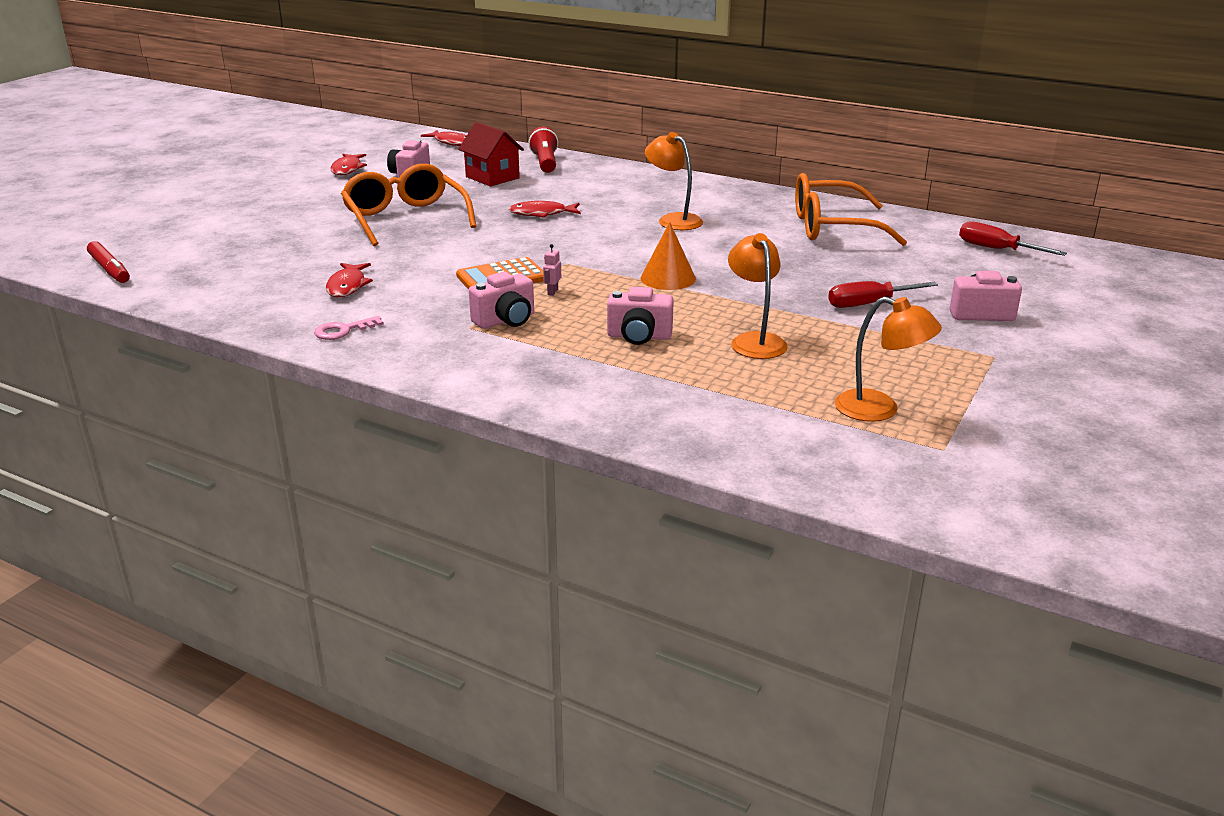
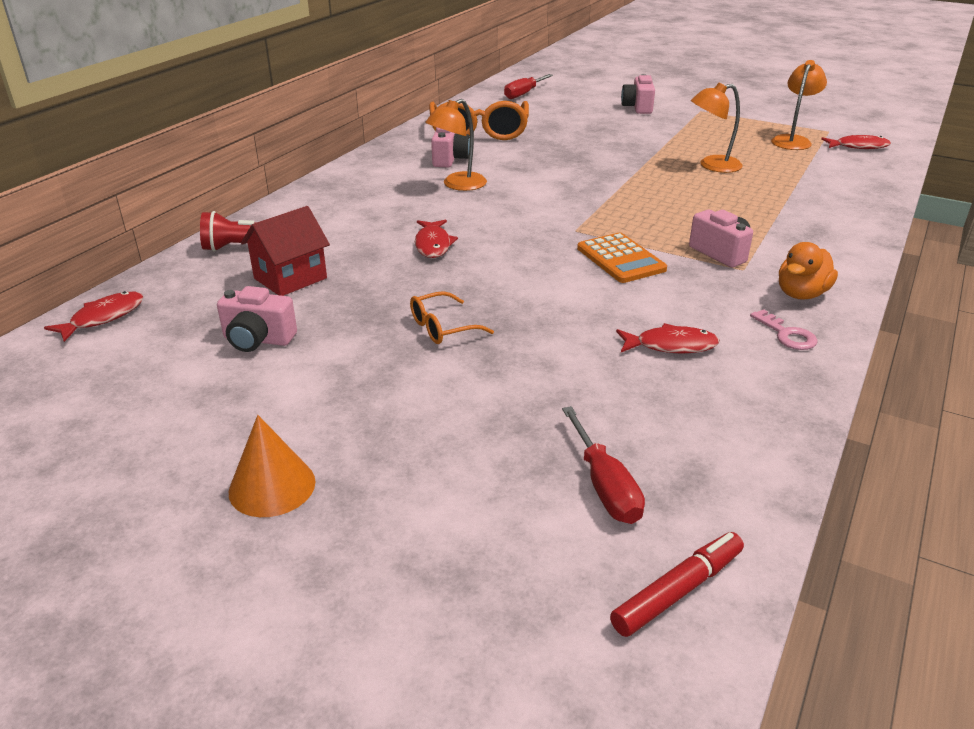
camera: 90 degrees left, 5 degrees up
red fish [331,154,367,175] -> red fish moved to [821,135,891,149]
orange glasses [341,164,477,246] -> orange glasses [410,291,494,344], size x0.49
pink robot [543,244,561,296] -> none
pink camera [607,287,674,345] -> pink camera moved to [431,127,470,168]
orange cone [641,222,696,290] -> orange cone moved to [229,415,315,517]
red screwdriver [828,281,938,308] -> red screwdriver moved to [562,406,645,524]
none -> orange duck [779,242,838,300]

